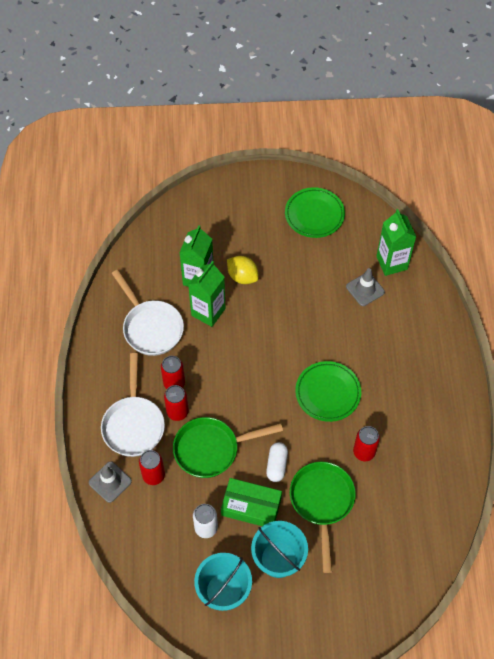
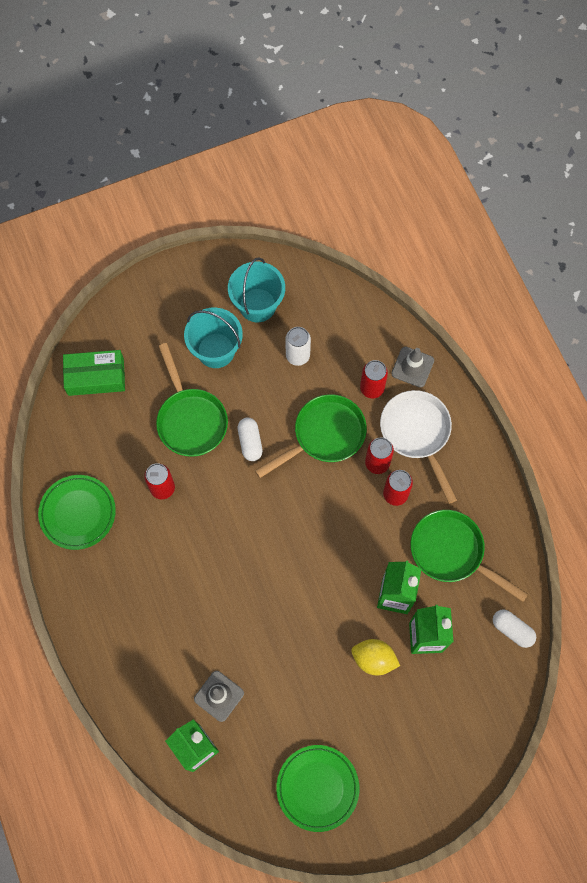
camera: 160 degrees right, 10 degrees up
white pan [111,270,184,356] -> green pan [411,510,528,602]
green box [221,478,282,526] -> green box moved to [63,350,125,396]
green plate [295,361,361,422] -> green plate moved to [38,475,116,550]
none -> white capsule [493,609,536,648]

